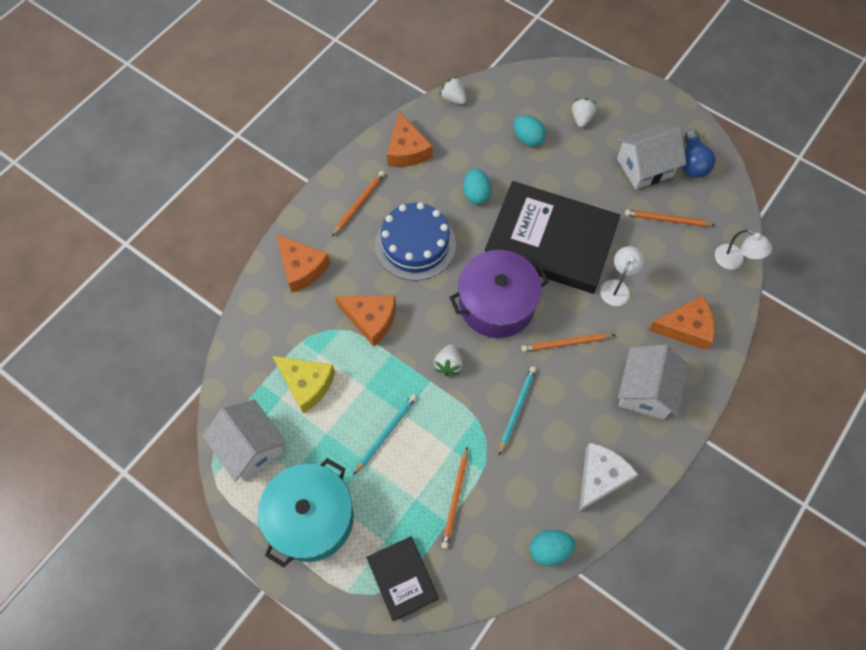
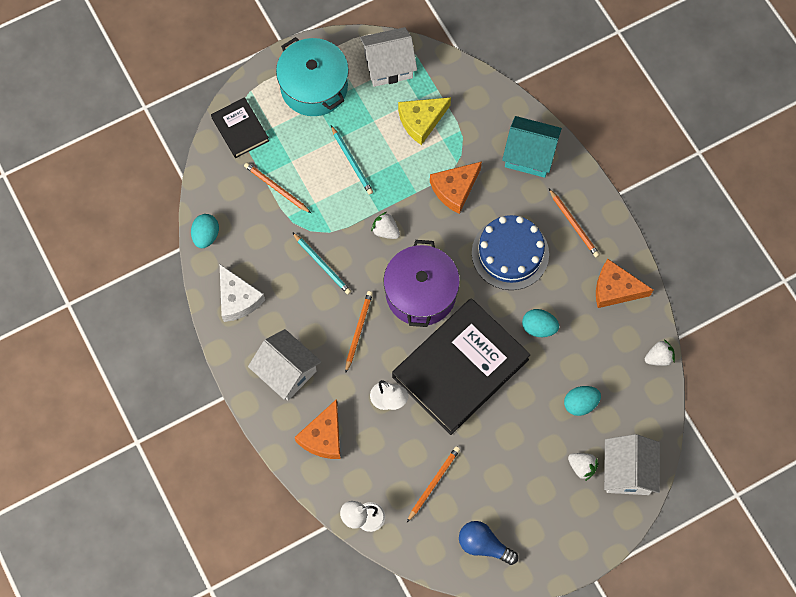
camera: 115 degrees right, 5 degrees up
orange cheese [276,234,330,292] -> turquoise house [502,116,562,178]
black book [366,536,439,621] -> black book turned 60 degrees clockwise [211,97,269,158]
white house [617,124,686,190] -> white house moved to [604,434,660,495]

